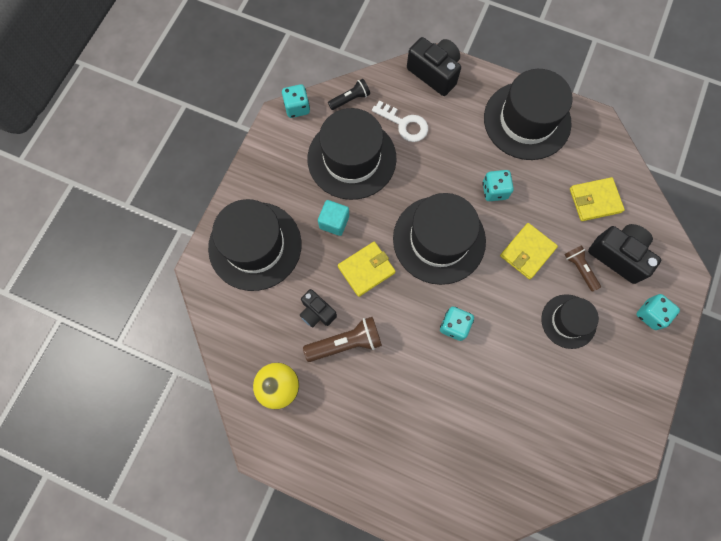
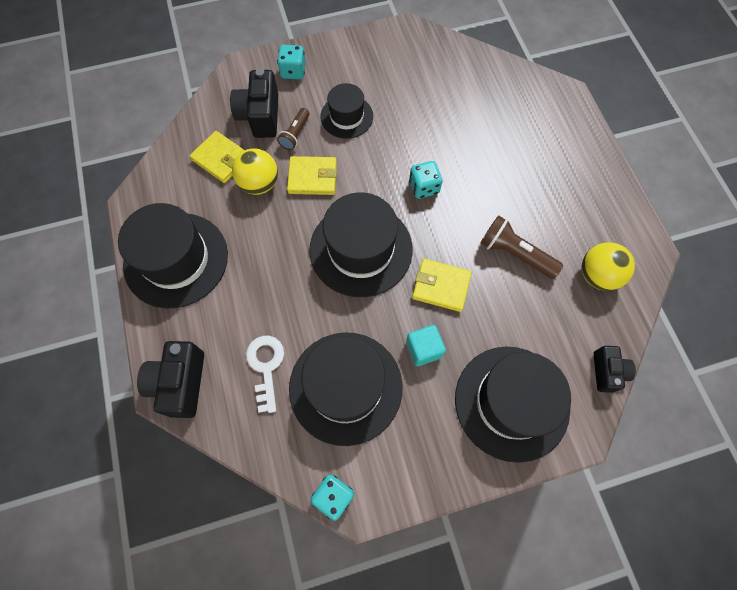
camera: 130 degrees left, 5 degrees down
black camera [300,289,337,328] -> black camera moved to [593,346,636,393]
black flashlight [328,79,370,110] -> none
turquoise dice [482,170,514,201] -> none
none -> yellow ball [232,148,278,195]

